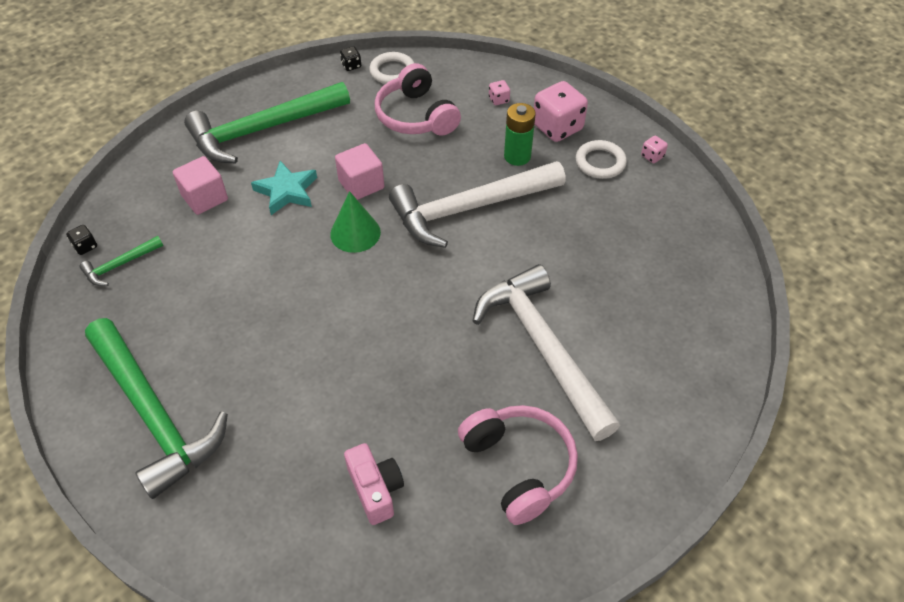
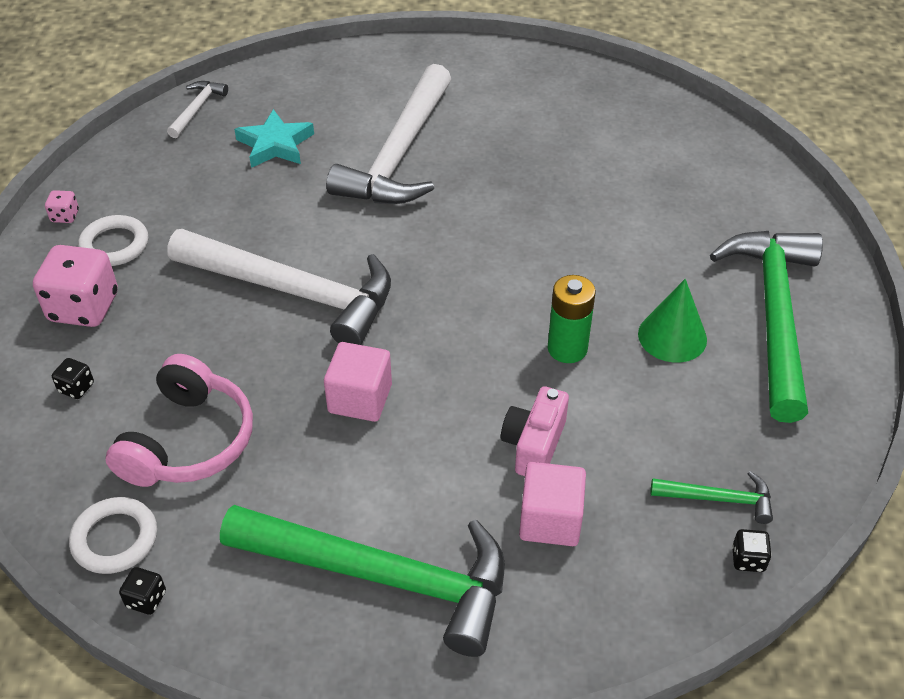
camera: 135 degrees left, 5 degrees down
turquoise star [251,161,317,215] -> turquoise star moved to [234,109,314,168]
green cone [330,191,381,253] -> green cone moved to [638,279,707,362]
pink camera [344,443,404,525] -> pink camera moved to [501,386,569,476]
pink headphones [458,405,578,525] -> none
pink dice [489,80,510,105] -> black dice [52,358,94,399]
green battery [504,103,536,166] -> green battery moved to [548,275,596,363]
none -> white hammer [167,81,228,138]

